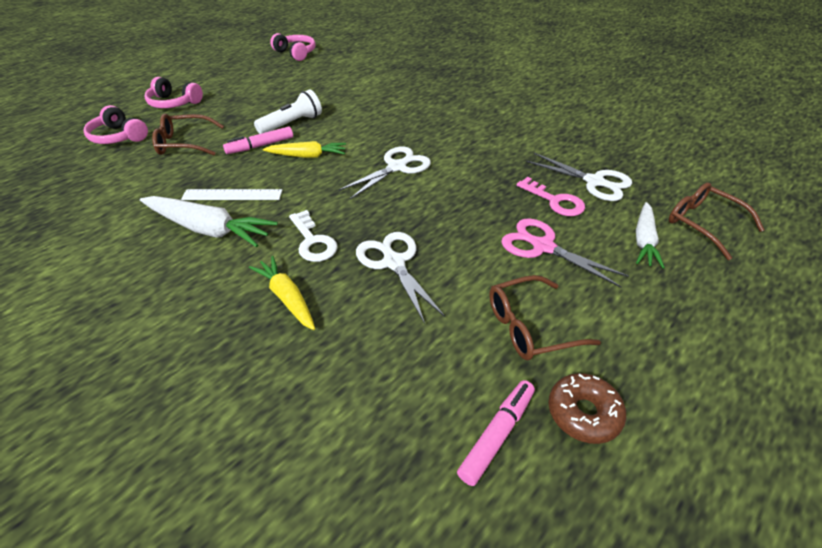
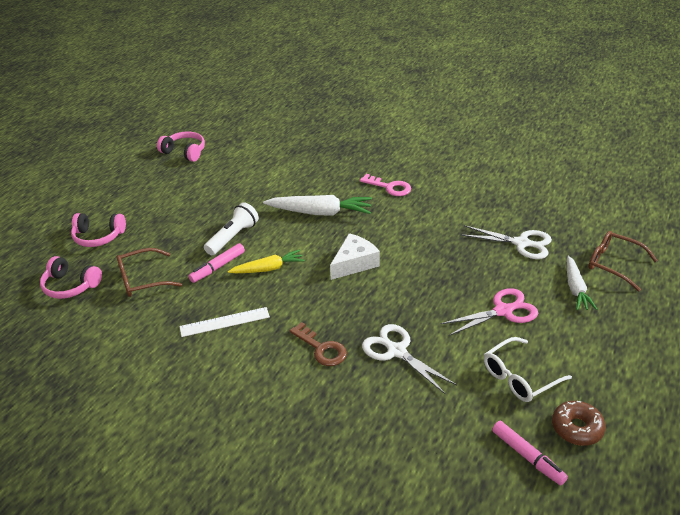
camera: 15 degrees left, 5 degrees down
white carrot [140,196,278,247] -> white carrot moved to [263,195,372,216]
yellow carrot [249,256,315,330] -> none
white key [289,210,338,262] -> brown key [290,322,347,366]
white scissors [339,146,431,199] -> white cheese [330,233,380,280]
pink marker [457,380,535,486] -> pink marker turned 120 degrees clockwise [492,421,568,485]
brown glasses [489,275,601,360] -> white glasses [484,337,572,402]
pink scissors [501,218,629,288] -> pink scissors turned 135 degrees clockwise [440,288,538,336]
pink key [517,177,585,216] -> pink key moved to [360,174,411,196]

